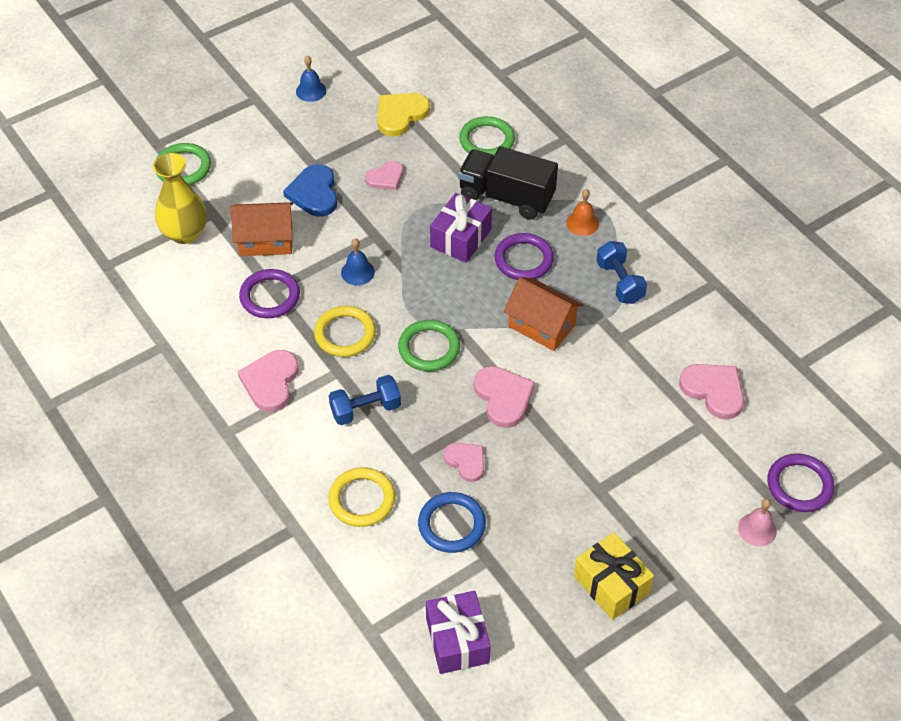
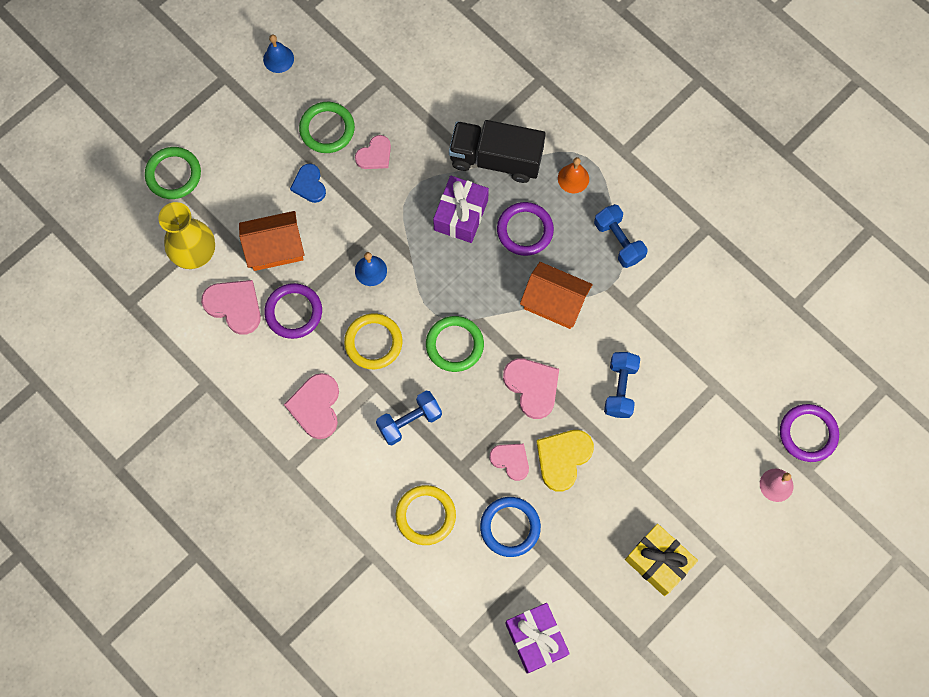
camera: 10 degrees left, 20 degrees up
blue heart [283,164,337,217] -> blue heart [290,164,326,203], size x0.66
yellow heart [377,93,430,136] -> yellow heart moved to [536,430,594,492]
green ring [459,116,515,155] -> green ring moved to [299,102,355,153]
pink heart [679,364,744,419] -> pink heart moved to [201,280,261,335]
none -> blue dumbbell [604,352,640,418]

